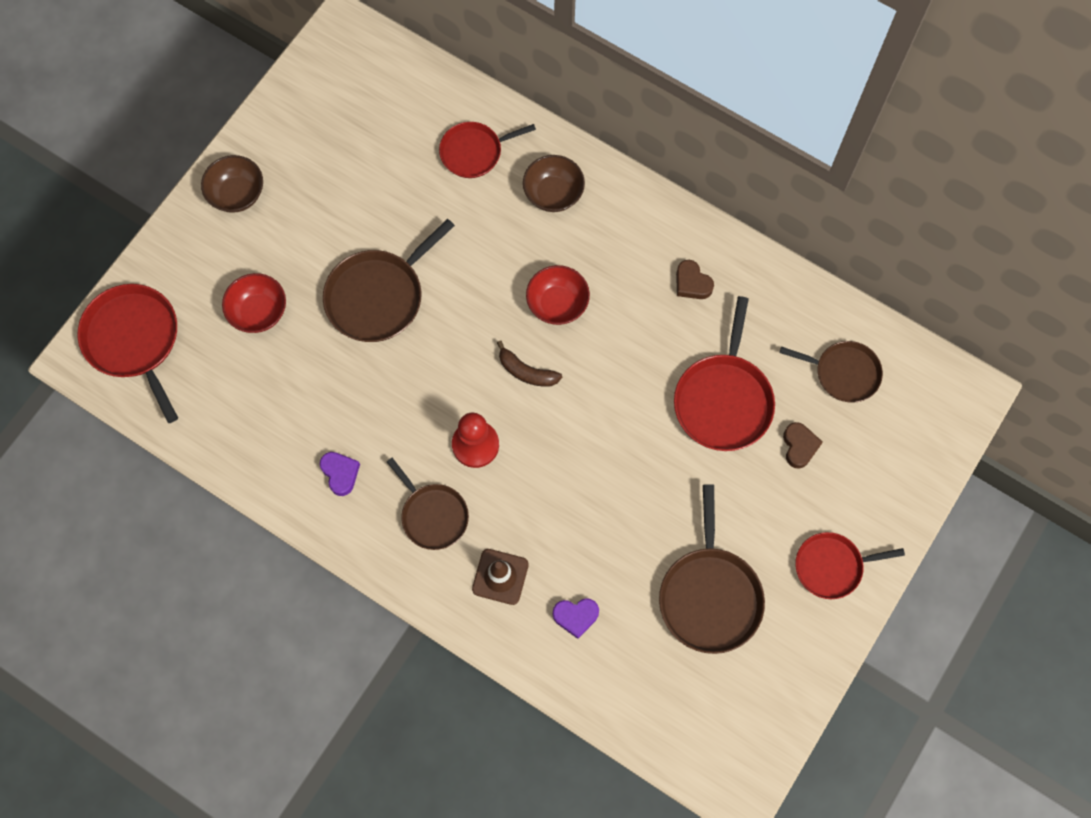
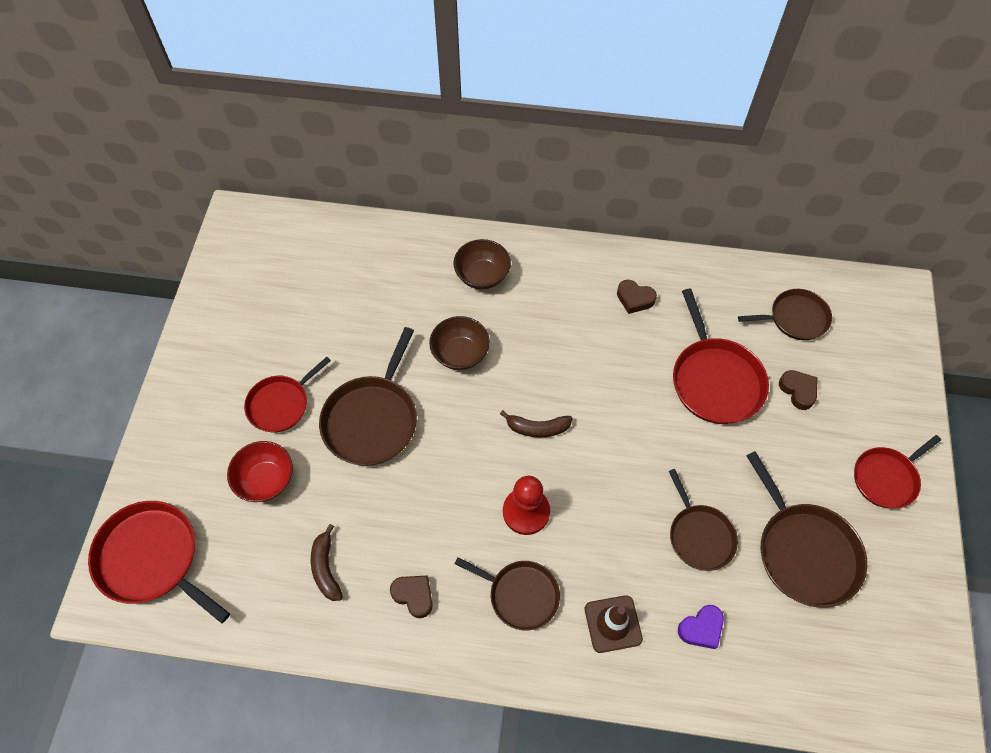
camera: 25 degrees left, 10 degrees down
brown bowl [201,155,263,213] -> brown bowl moved to [429,316,490,370]
purple heart [320,452,360,496] -> brown heart [390,575,433,618]
red pan [439,122,536,178] -> red pan moved to [244,357,331,432]
red bowl [526,265,590,325] -> none
none -> brown banana [311,524,343,601]
none -> brown pan [669,469,738,571]

